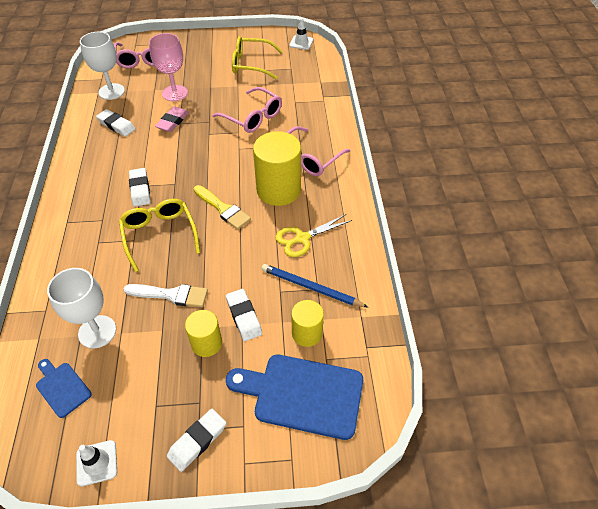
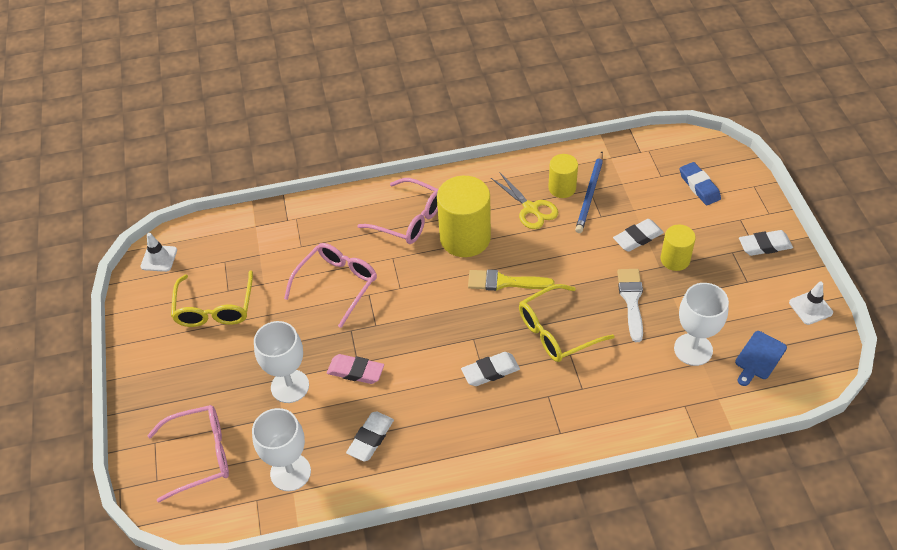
camera: 95 degrees left, 0 degrees up
pink goblet [149,33,188,101] -> white goblet [254,321,309,403]
white eraser [167,409,226,472] -> white eraser turned 45 degrees counterclockwise [739,230,793,256]
yellow brush [193,185,251,230] -> yellow brush turned 120 degrees counterclockwise [468,269,555,291]
blue cutting board [226,355,363,440] -> blue eraser [680,162,721,205]
yellow cylinder [291,300,324,347] -> yellow cylinder moved to [548,154,578,198]

